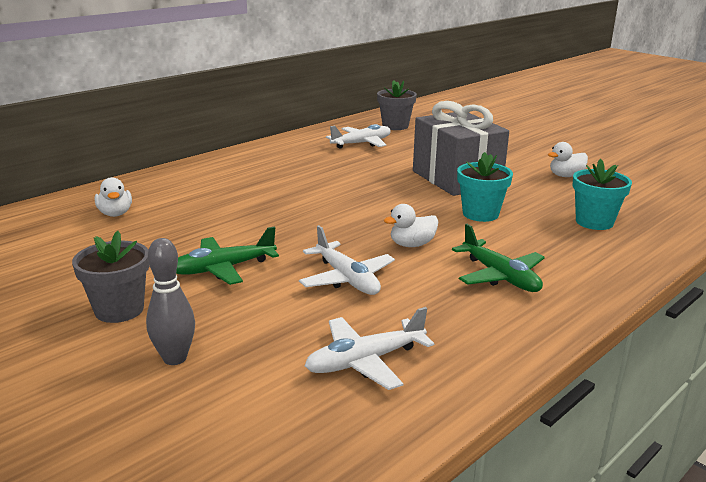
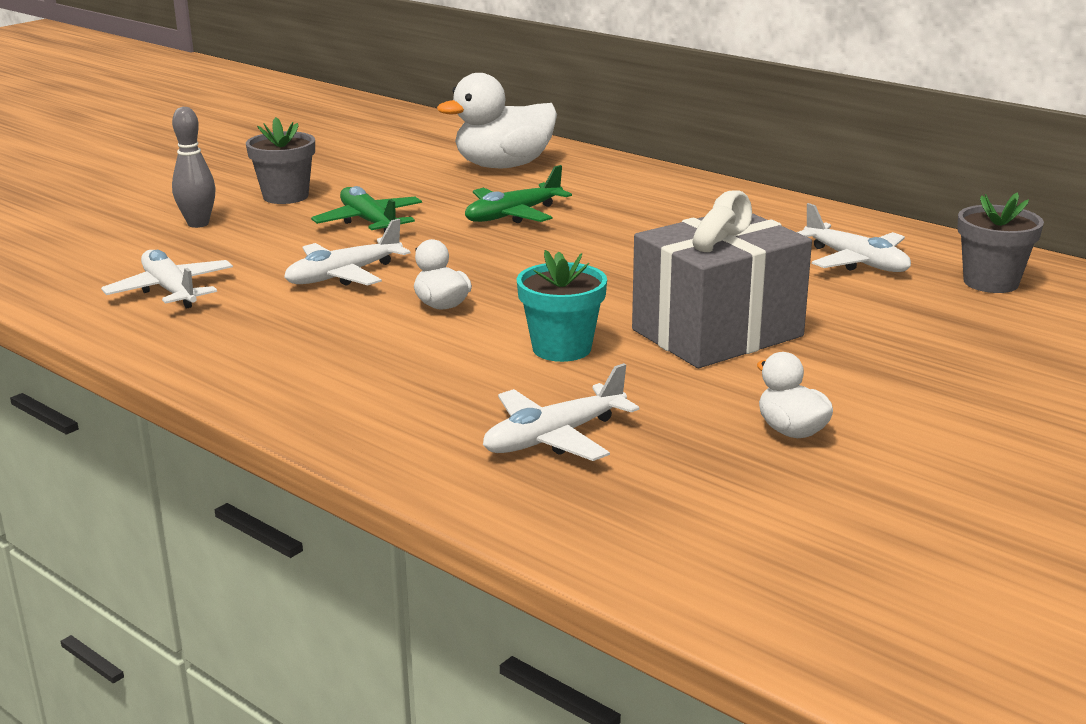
camera: 85 degrees right, 0 degrees up
white duck [95,177,132,217] -> white duck [437,73,557,168], size x1.96
green plane [452,224,545,292] -> green plane moved to [465,165,572,223]
turquoise flower pot [573,159,632,230] -> white plane [483,363,639,461]

